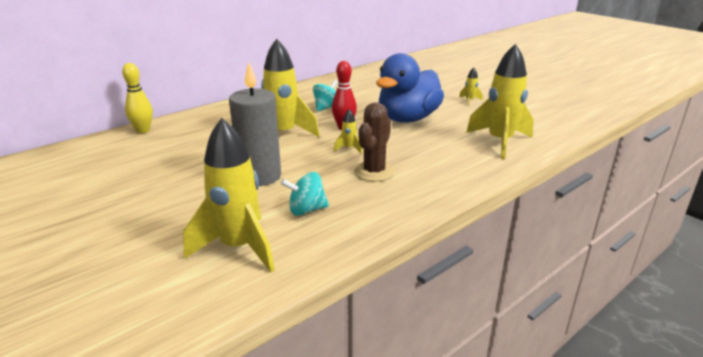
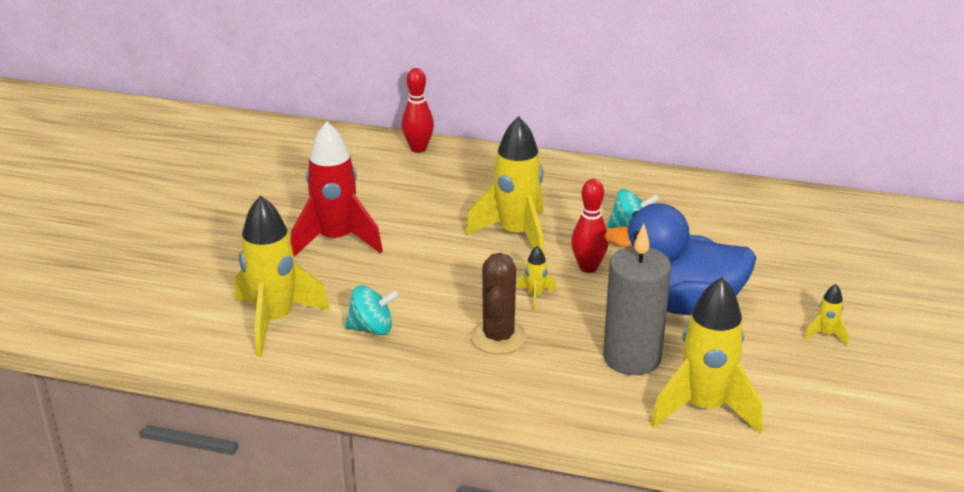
camera: 55 degrees right, 5 degrees up
yellow bowling pin [122,63,153,133] -> red bowling pin [402,68,434,153]
grey candle [229,62,281,186] -> grey candle moved to [603,224,671,375]
turquoise spinning top [281,172,329,216] -> turquoise spinning top turned 135 degrees clockwise [345,285,399,335]
brown cactus [354,102,395,182] -> brown cactus turned 75 degrees counterclockwise [471,253,527,354]
none -> red rocket [290,122,383,257]

